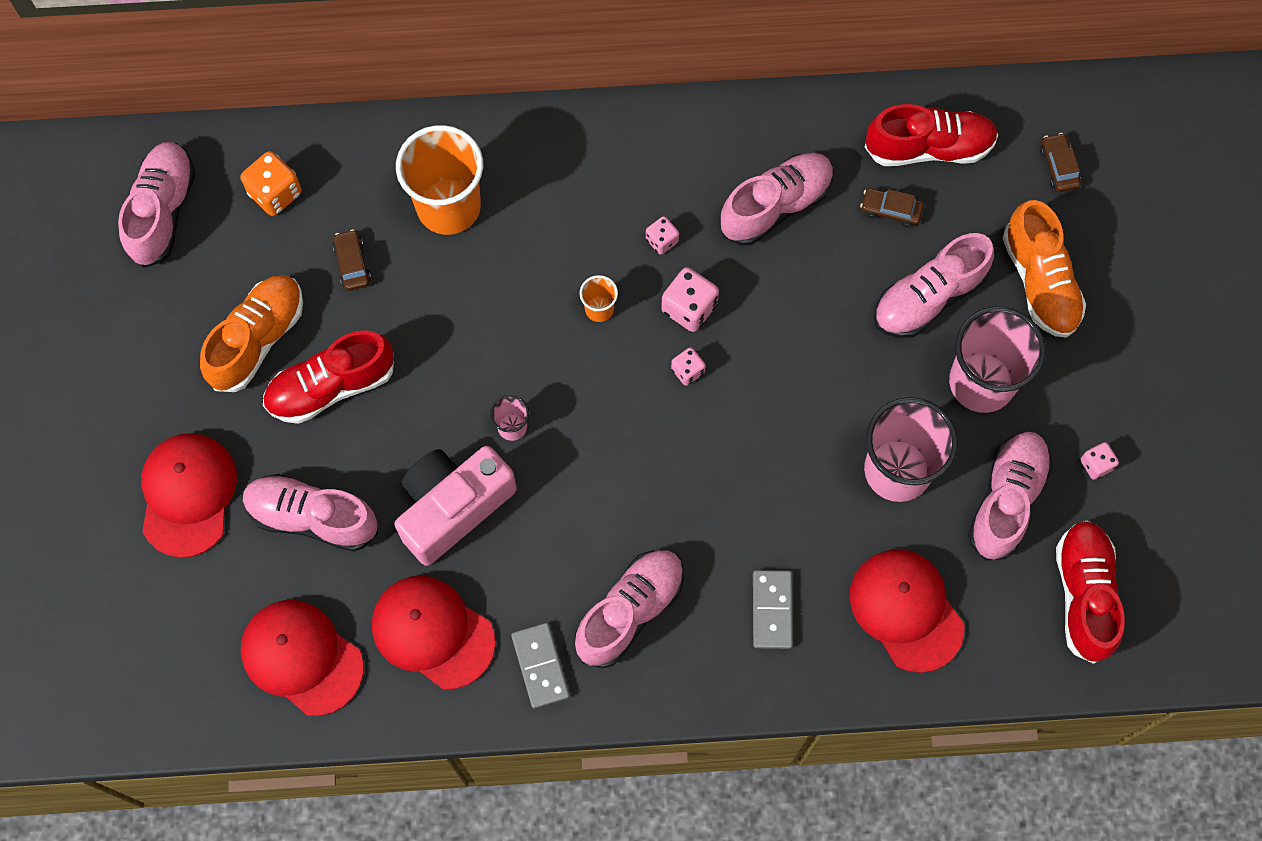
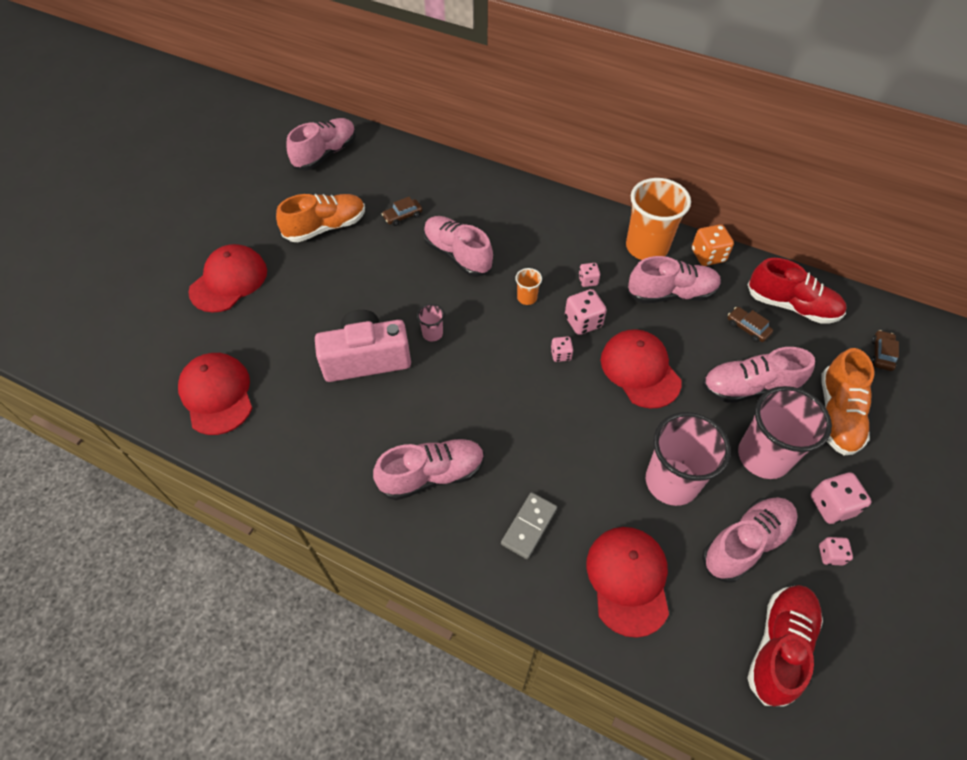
camera: 30 degrees right, 15 degrees down
orange dice [240,151,302,216] -> orange dice moved to [692,224,734,266]
pink shoe [243,474,378,552] -> pink shoe moved to [423,216,493,277]
red shoe [263,330,394,424] -> none
brown car [333,229,371,291] -> brown car turned 135 degrees counterclockwise [382,197,422,226]
red cap [372,576,495,689] -> red cap moved to [601,329,682,408]
orange cup [396,125,483,235] -> orange cup moved to [626,178,691,260]
grey domino [511,623,570,708] -> none
none -> pink dice [811,472,871,524]

